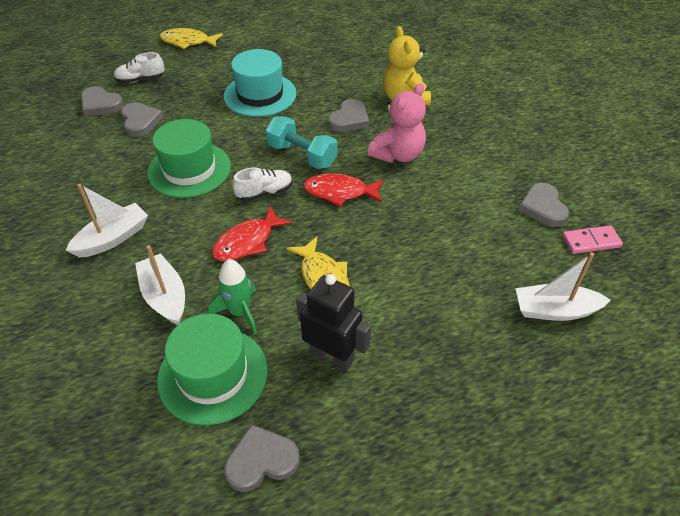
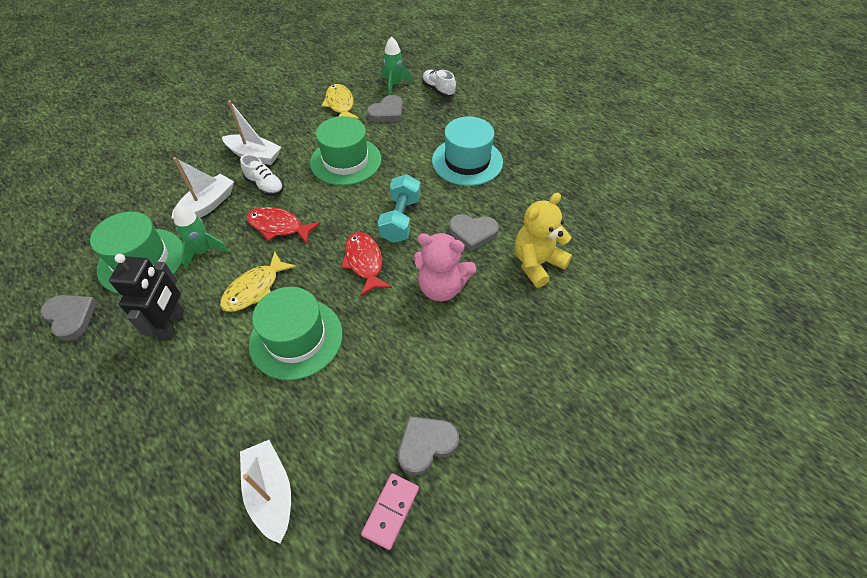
camera: 65 degrees right, 5 degrees up
grey heart [81,86,124,116] -> green rocket [381,36,413,95]
yellow fish [160,28,223,49] -> yellow fish moved to [321,84,359,119]
white shoe [233,167,292,201] -> white shoe moved to [240,154,284,196]
pink domino [562,225,623,254] -> pink domino turned 60 degrees clockwise [361,474,419,550]
none -> green hat [249,287,343,380]

